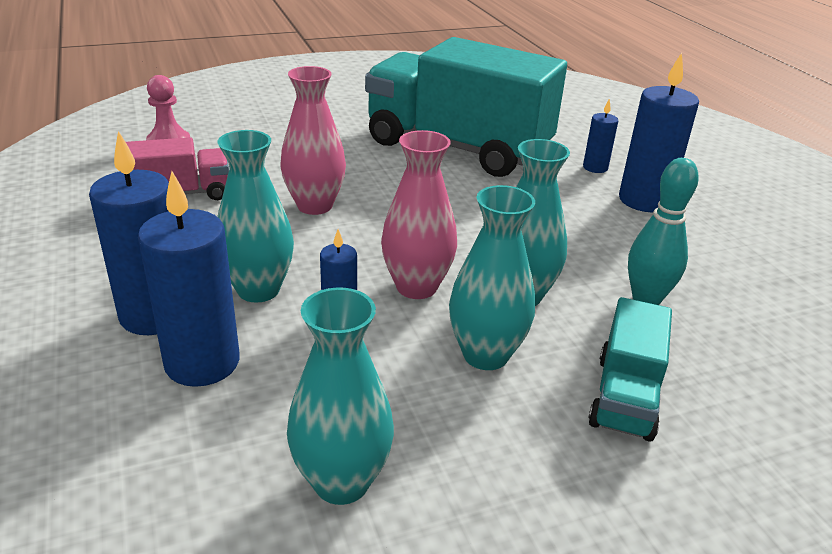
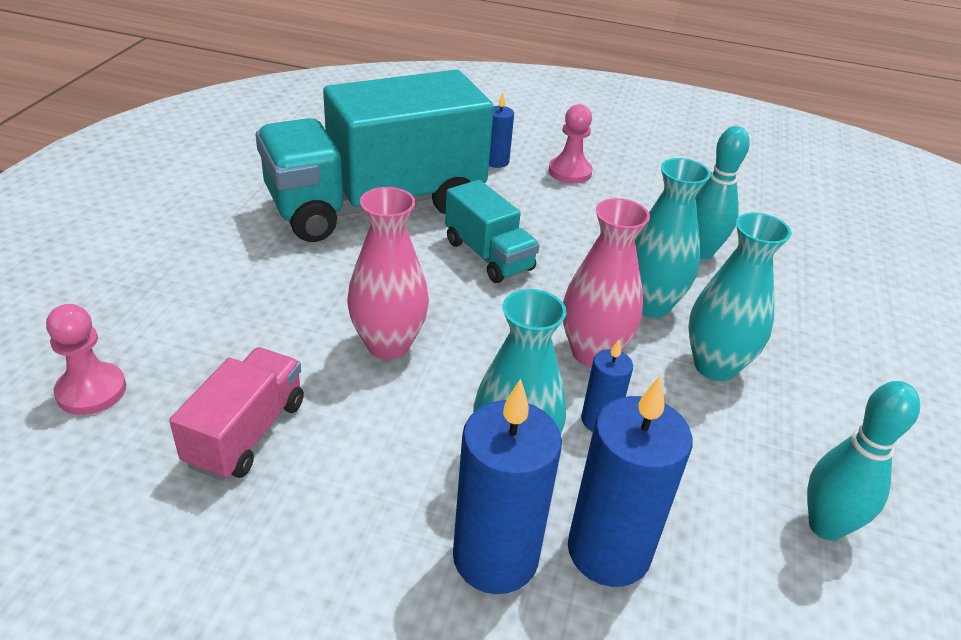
camera: 55 degrees left, 5 degrees up
turquoise vase [287,287,394,505] -> turquoise bowling pin [807,381,920,541]
turquoise truck [588,297,672,442] -> turquoise truck moved to [445,180,540,283]
blue candle [619,53,699,212] -> pink pawn [548,104,593,184]

